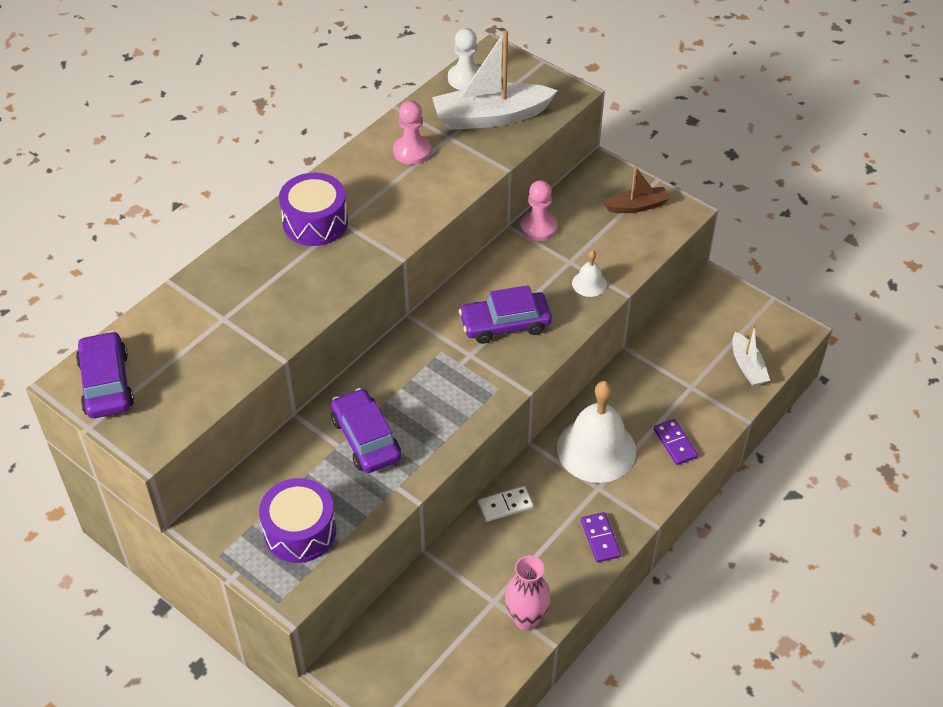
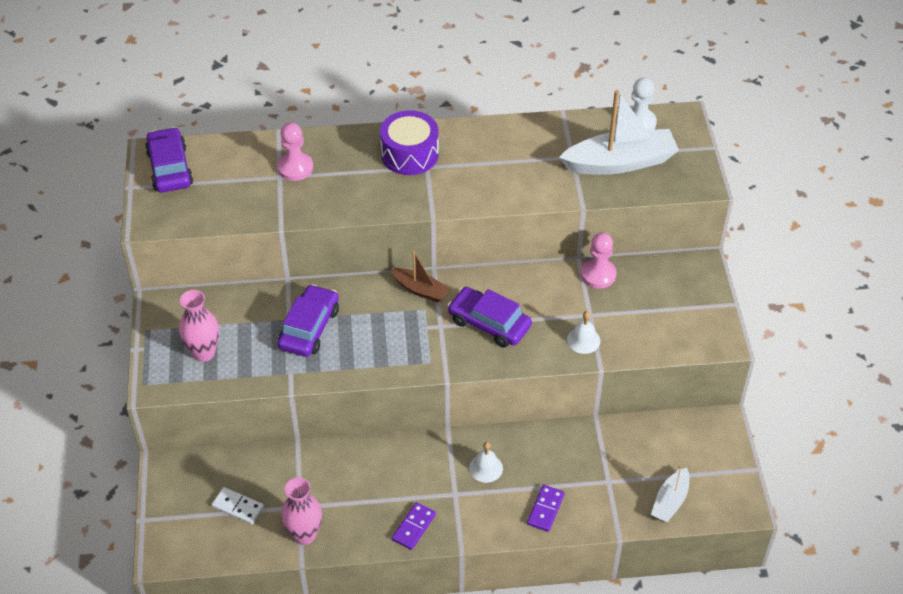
camera: 45 degrees right, 0 degrees up
purple car [76,331,134,418] -> purple car turned 45 degrees counterclockwise [145,127,193,193]
purple drum [259,478,336,563] -> pink vase [179,290,219,362]
pink pawn [393,100,431,165] -> pink pawn moved to [277,123,313,181]
white boat [432,30,558,130] -> white boat turned 135 degrees clockwise [559,90,679,175]
white domino [478,486,534,522] -> white domino moved to [212,487,264,524]
white bell [557,381,636,483] -> white bell [469,442,503,483], size x0.45
brown boat [604,166,670,213] -> brown boat moved to [391,251,450,303]

